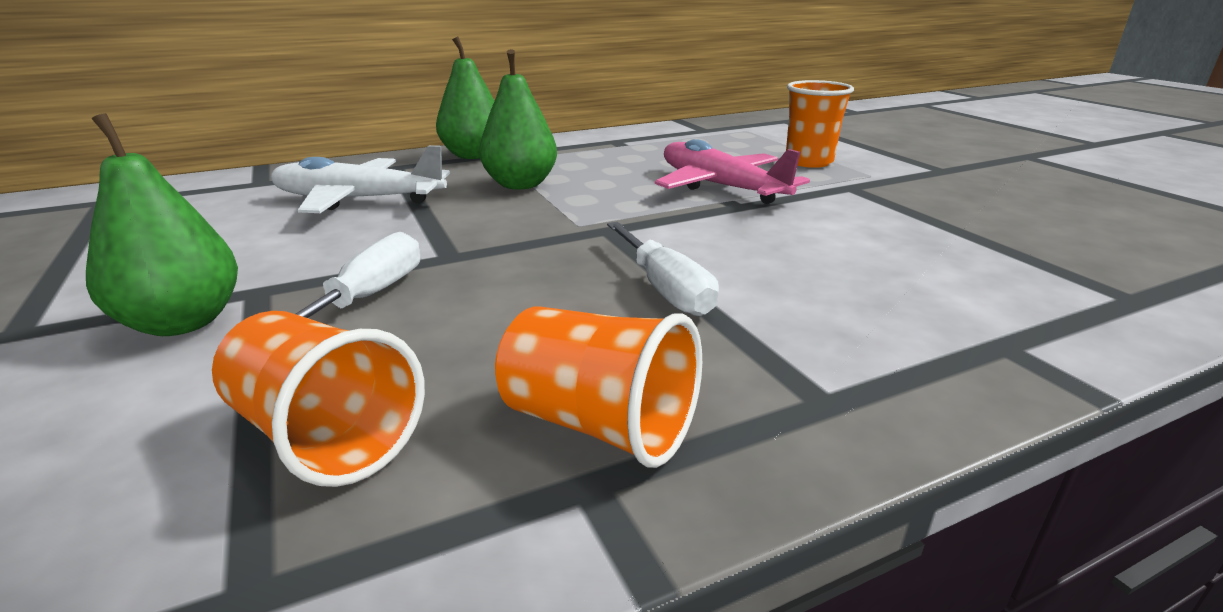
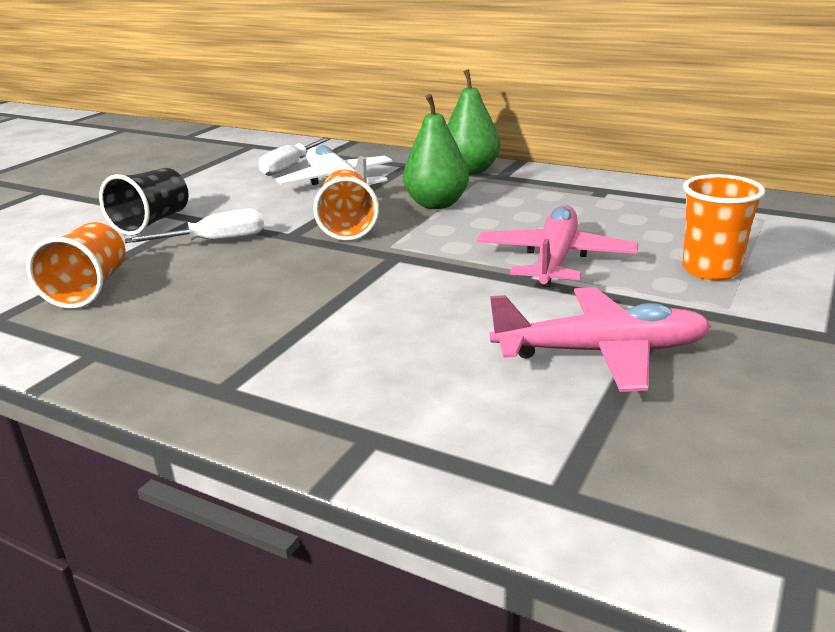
camera: 55 degrees right, 0 degrees up
green pear [86,113,238,336] -> black cup [99,168,189,236]
orange cup [495,306,702,468] -> orange cup moved to [313,169,379,241]
white screwdriver [607,222,719,316] -> white screwdriver moved to [258,137,331,176]
none -> pink plane [490,287,711,392]

